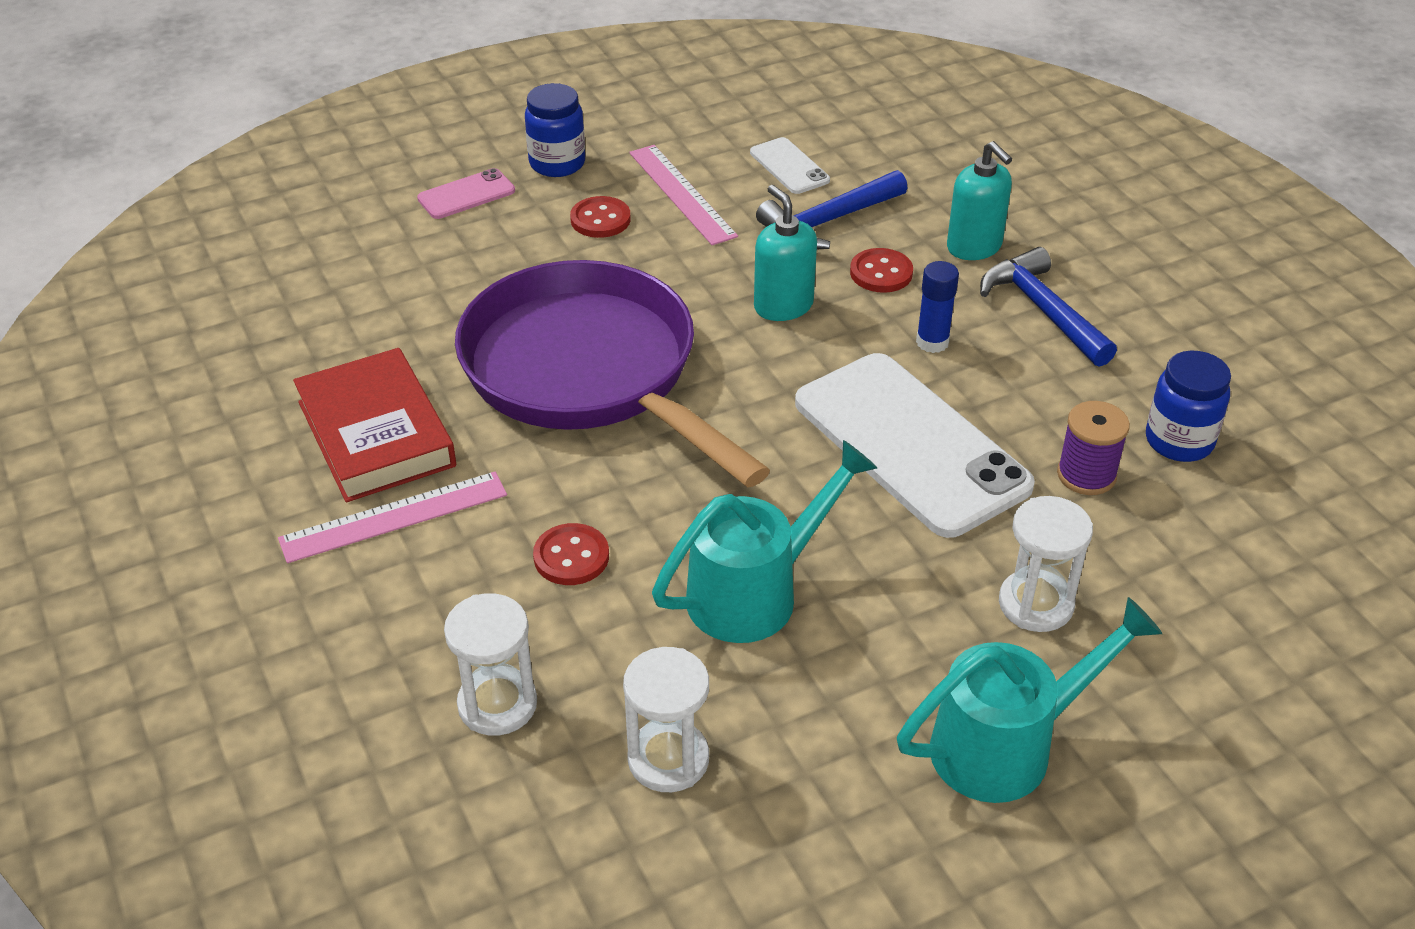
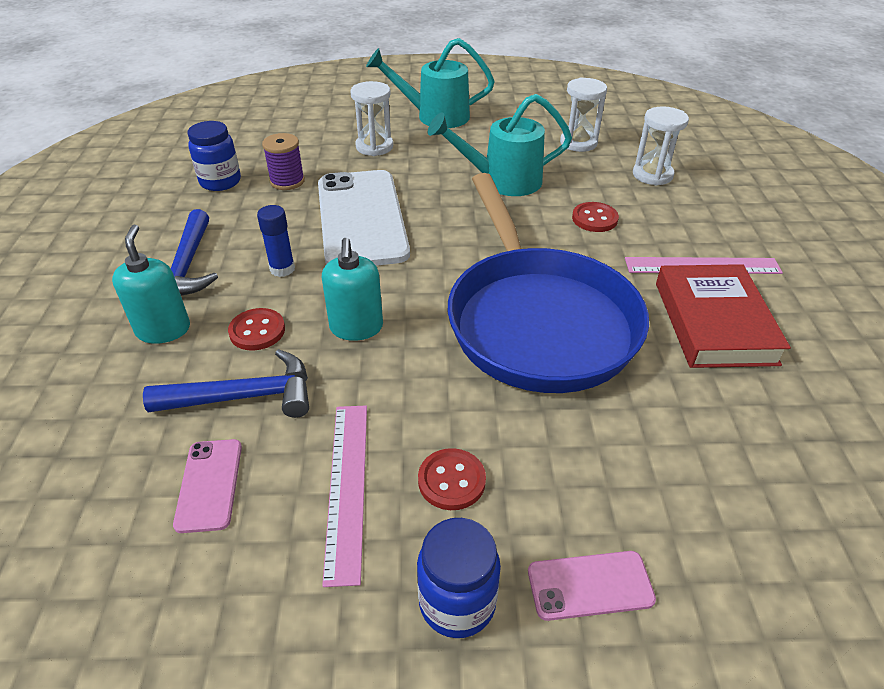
camera: 155 degrees left, 0 degrees up
purple pan [455,260,770,487] -> blue pan [448,173,649,393]
white phone [750,137,830,194] -> pink phone [173,439,242,533]

